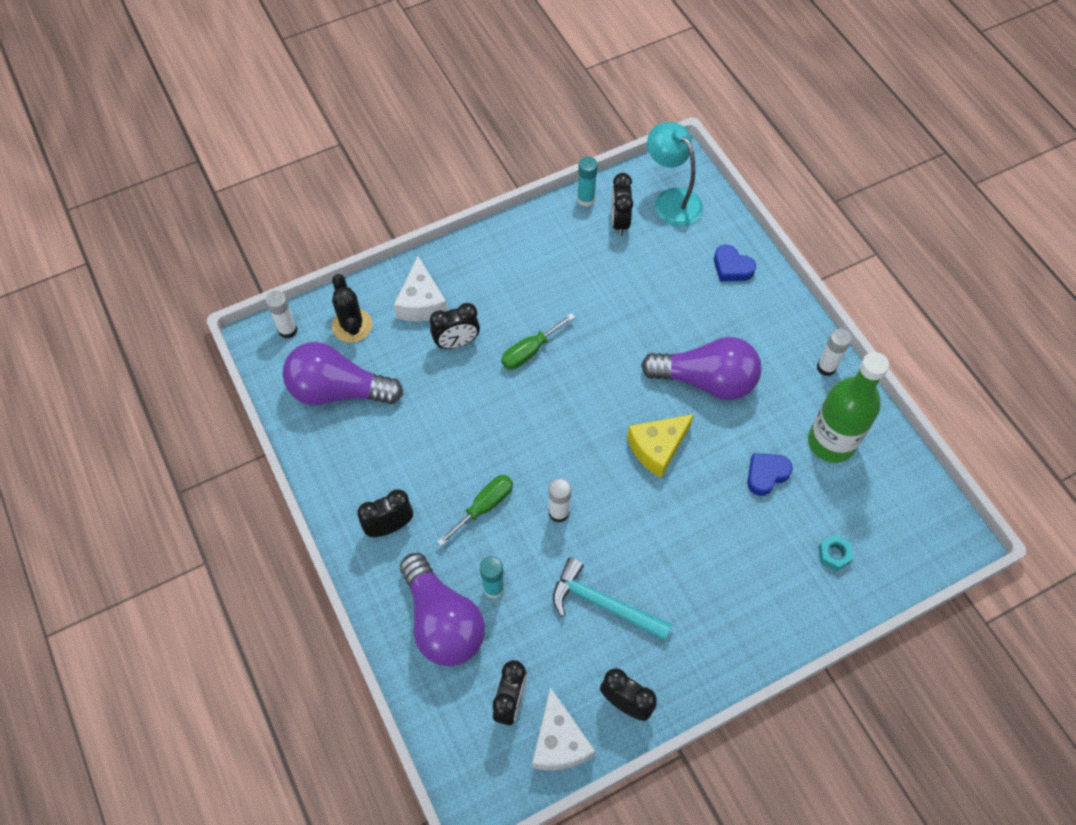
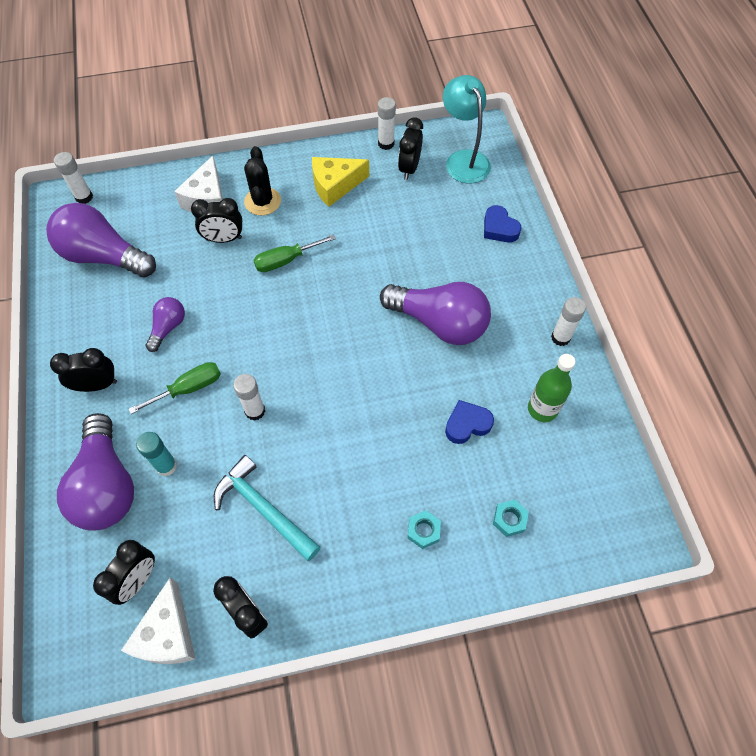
camera: 15 degrees right, 0 degrees up
black cactus [332,274,372,343] -> black cactus moved to [244,146,281,216]
turquoise glue stick [577,157,598,207] -> white glue stick [378,97,396,150]
yellow cheese [627,414,694,478] -> yellow cheese moved to [312,157,369,207]
green bottle [808,352,889,463] -> green bottle [528,354,576,422], size x0.62
none -> purple light bulb [145,297,185,352]
none -> turquoise nut [408,510,441,549]

